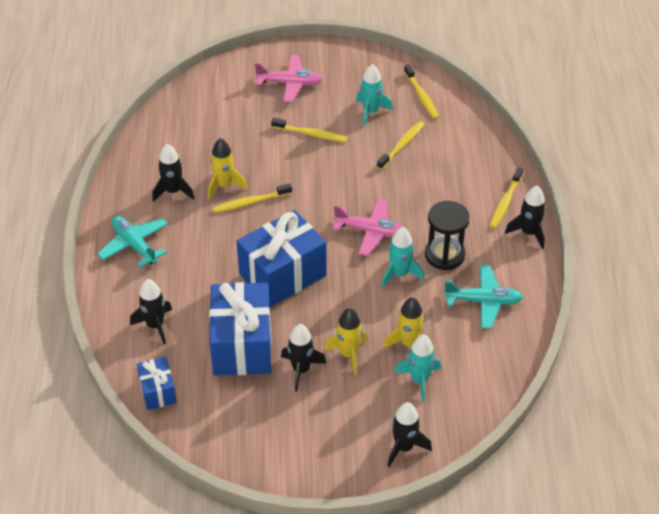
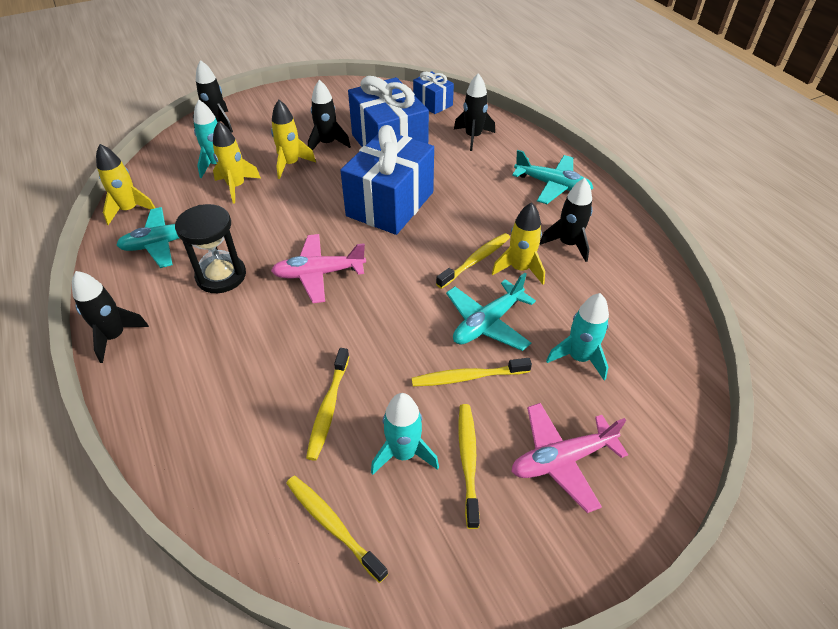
camera: 155 degrees right, 0 degrees up
turquoise rocket [382,227,424,287] -> turquoise rocket moved to [546,293,609,380]
yellow toothbrush [489,167,523,229] -> yellow toothbrush moved to [458,404,480,529]
none -> yellow rocket [96,144,155,225]
none -> turquoise plane [446,273,536,351]

